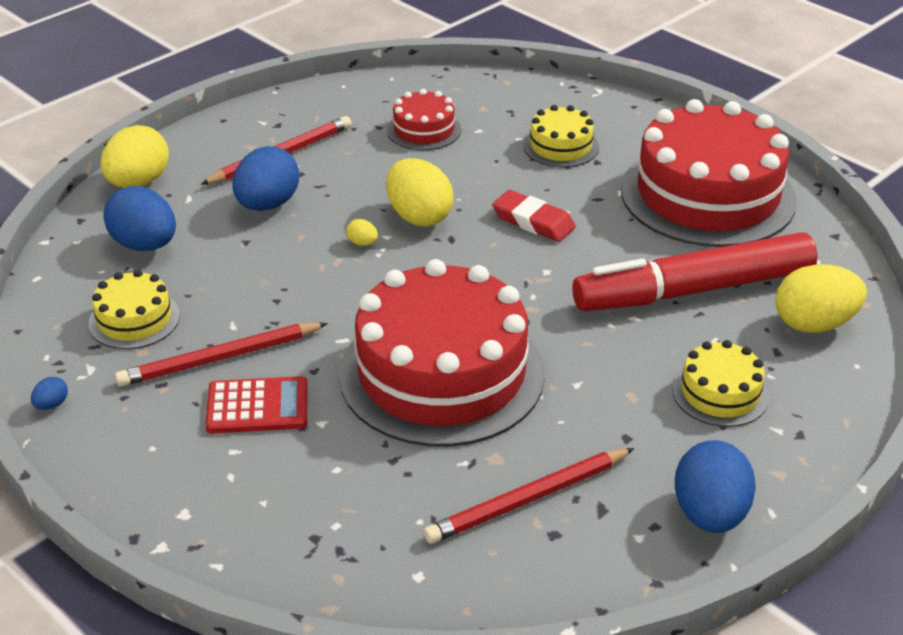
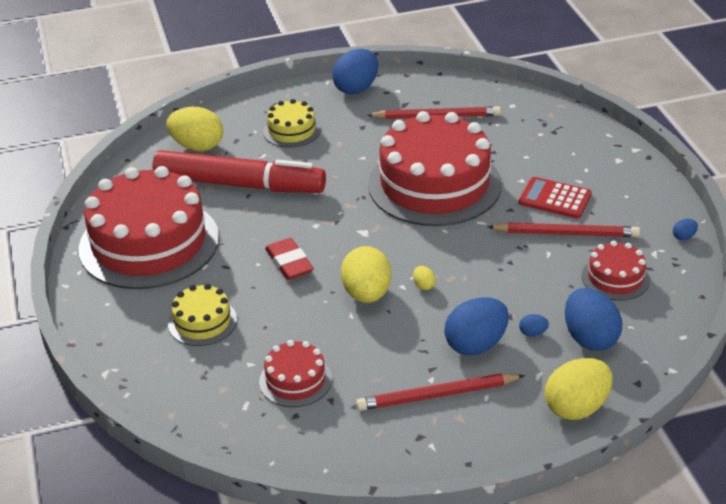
camera: 150 degrees left, 0 degrees up
yellow cake [89,270,180,349] -> red cake [582,240,650,301]
none -> blue egg [519,314,549,336]

